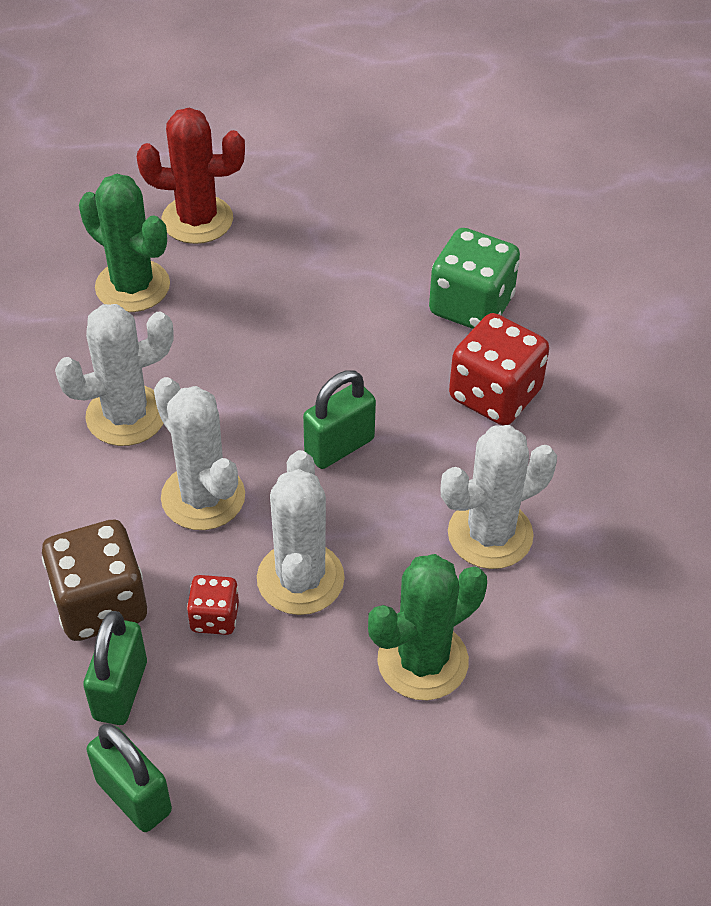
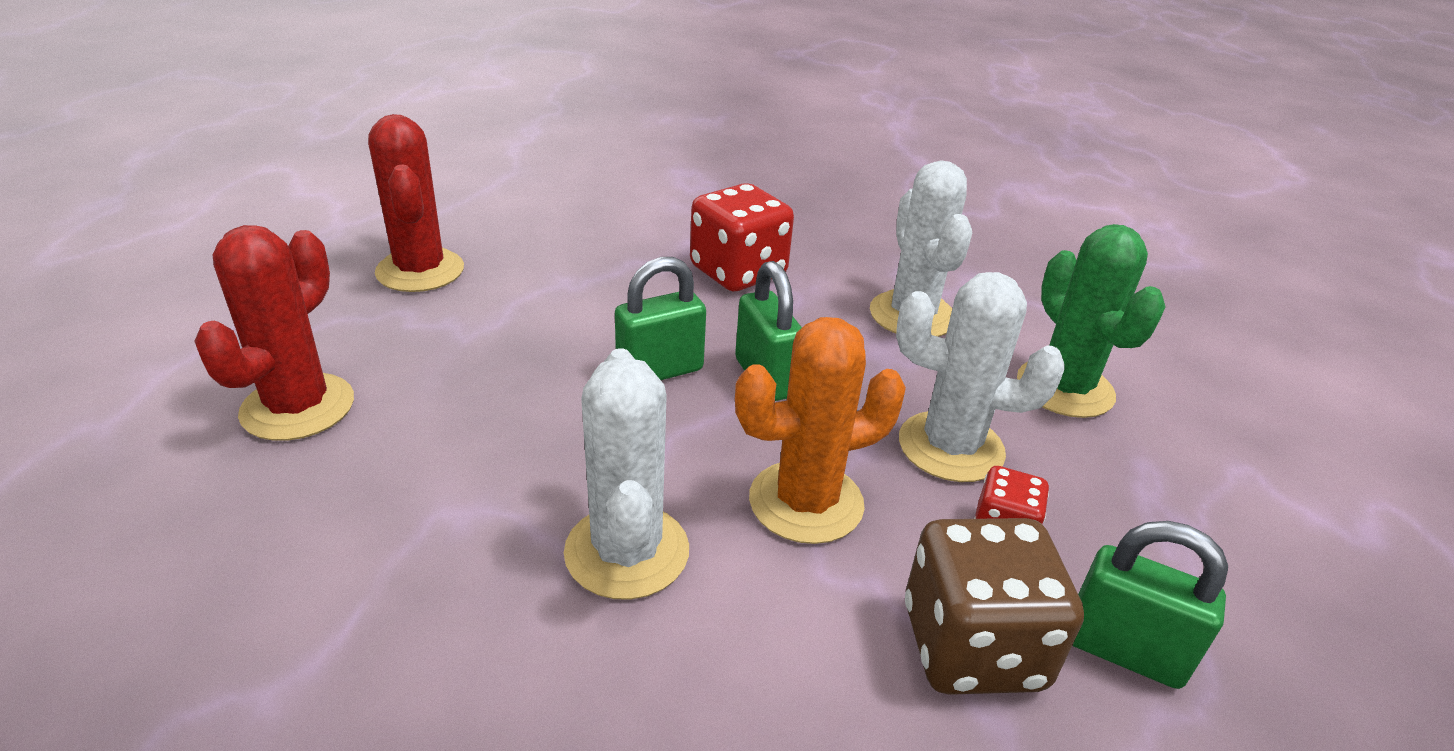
camera: 75 degrees left, 15 degrees down
green cactus [79,174,170,312] -> none
green padlock [87,724,172,832] -> green padlock moved to [615,257,706,380]
white cactus [154,377,245,530] -> orange cactus [735,317,906,544]
green dice [429,228,520,329] -> none
none -> red cactus [368,114,464,292]

